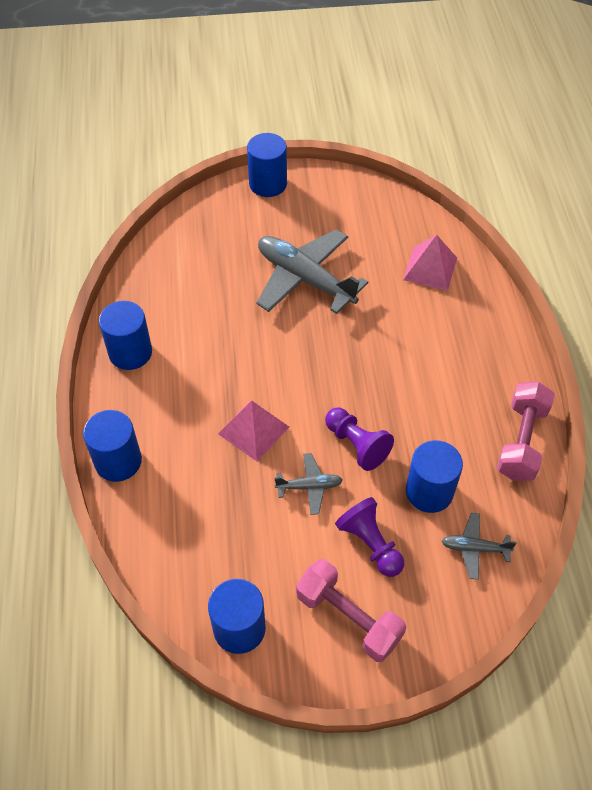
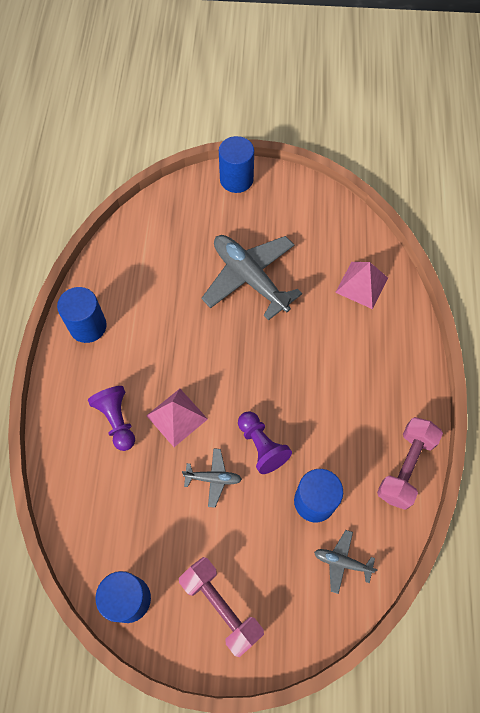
camera: 10 degrees right, 10 degrees up
blue cylinder [83,410,142,482] -> none
purple pawn [335,497,404,577] -> purple pawn moved to [88,386,135,451]

